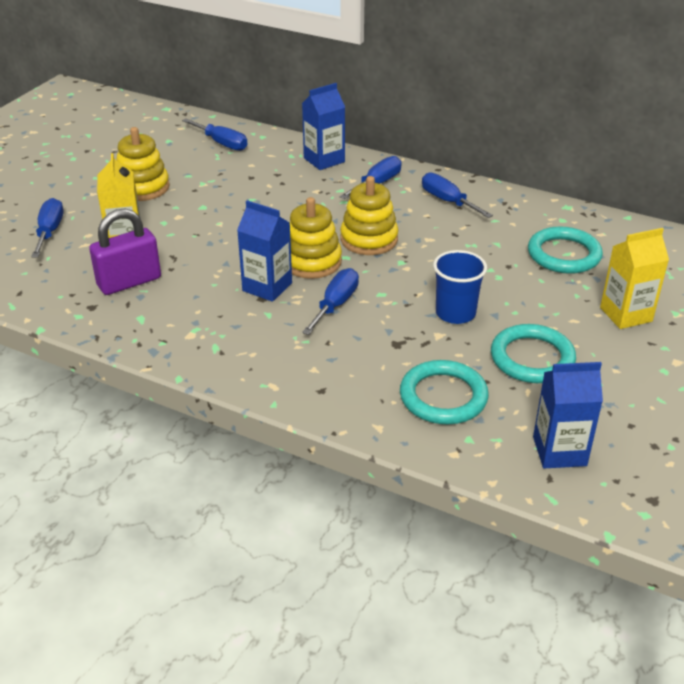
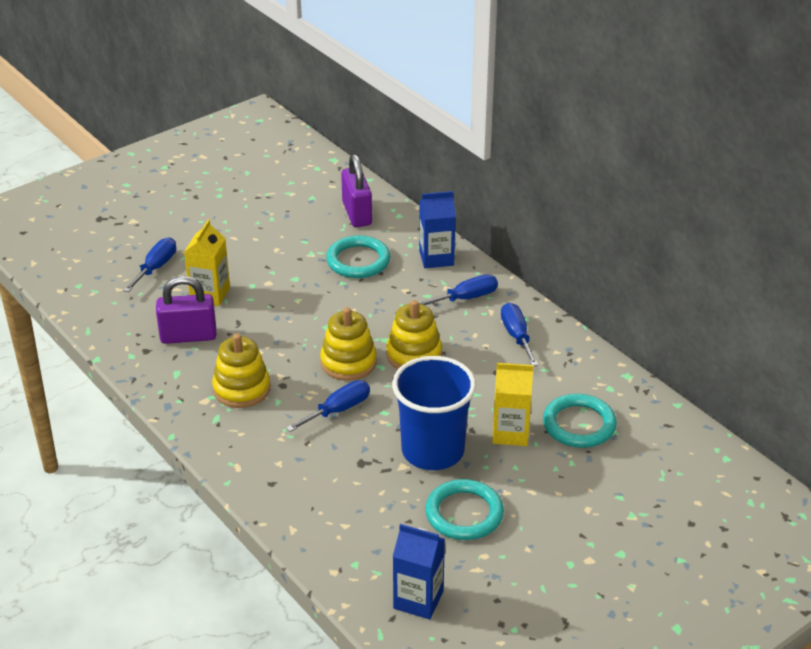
camera: 25 degrees right, 0 degrees up
yellow stacking toy [116,127,170,201] -> yellow stacking toy moved to [212,333,270,408]
blue screwdriver [182,118,248,151] -> purple padlock [341,154,372,227]
blue carton [237,200,292,302] -> none
turquoise ring [400,360,489,424] -> turquoise ring moved to [326,235,390,278]
blue cup [433,250,487,324] -> blue cup [392,356,476,470], size x1.65
yellow carton [600,228,669,329] -> yellow carton moved to [492,363,533,446]

